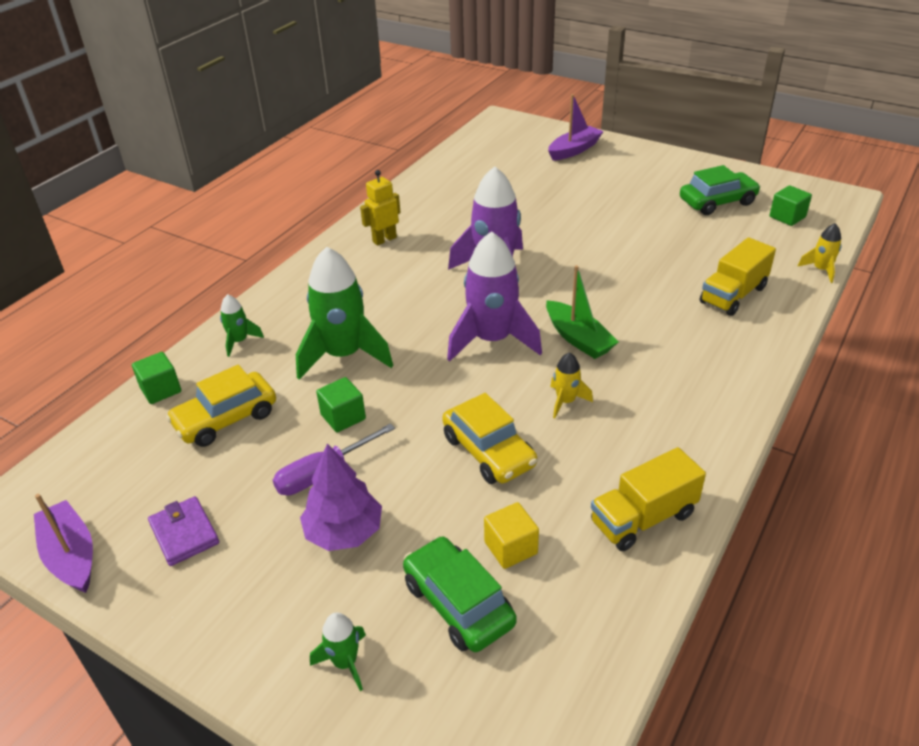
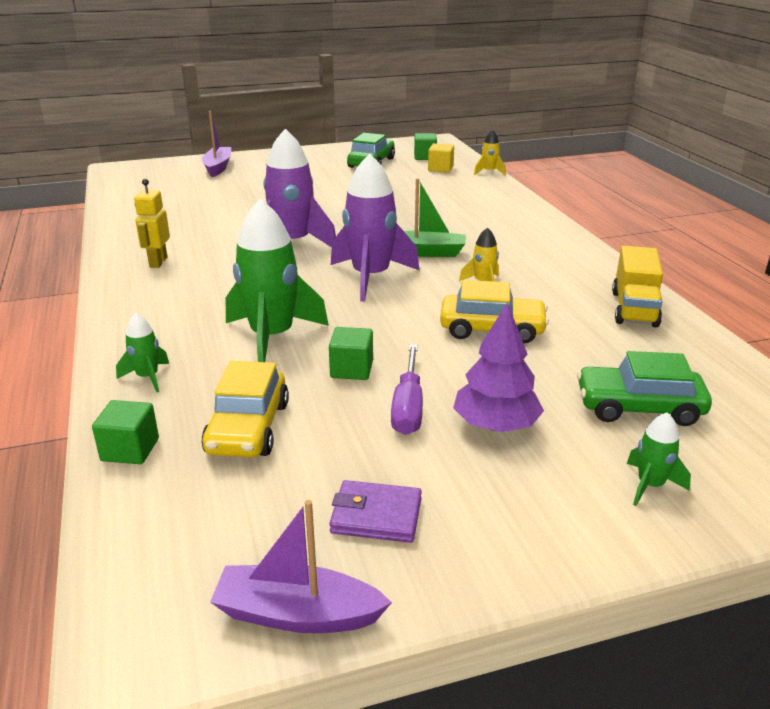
camera: 50 degrees left, 10 degrees down
yellow cube [484,502,539,569] -> yellow cube moved to [428,143,454,172]
yellow truck [700,237,776,316] -> none

